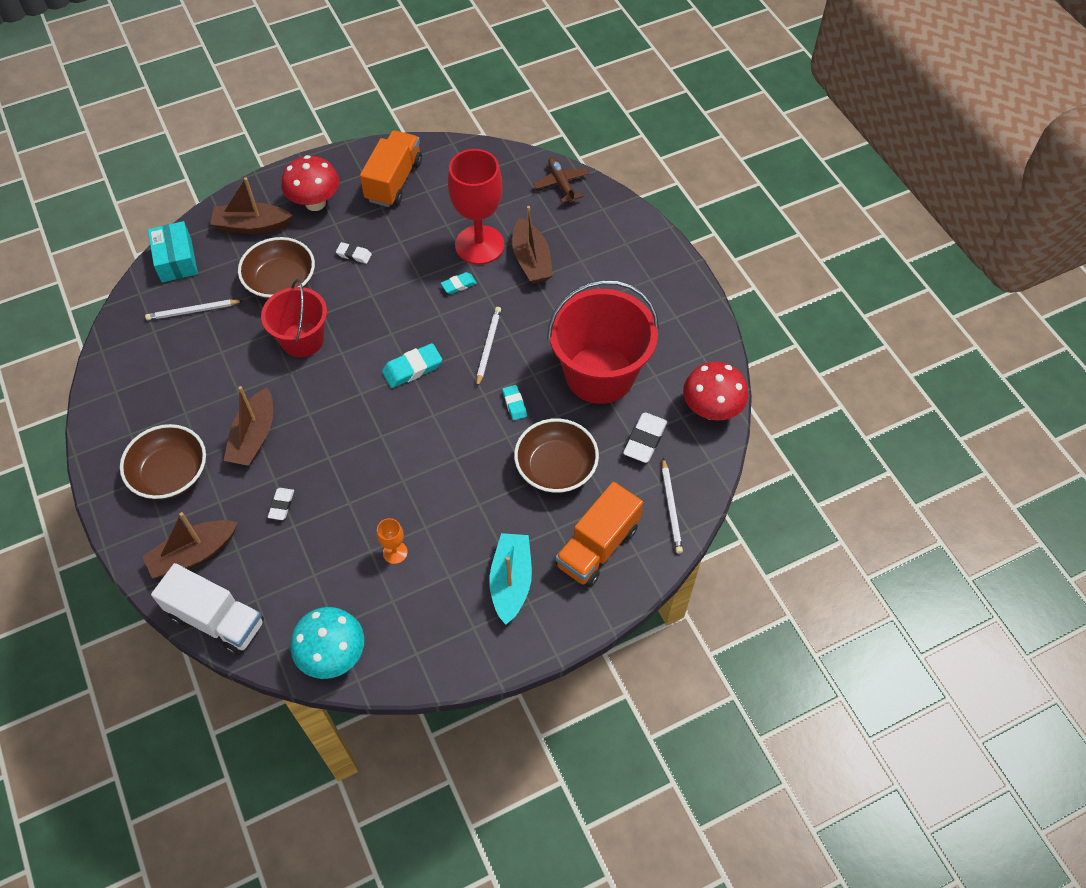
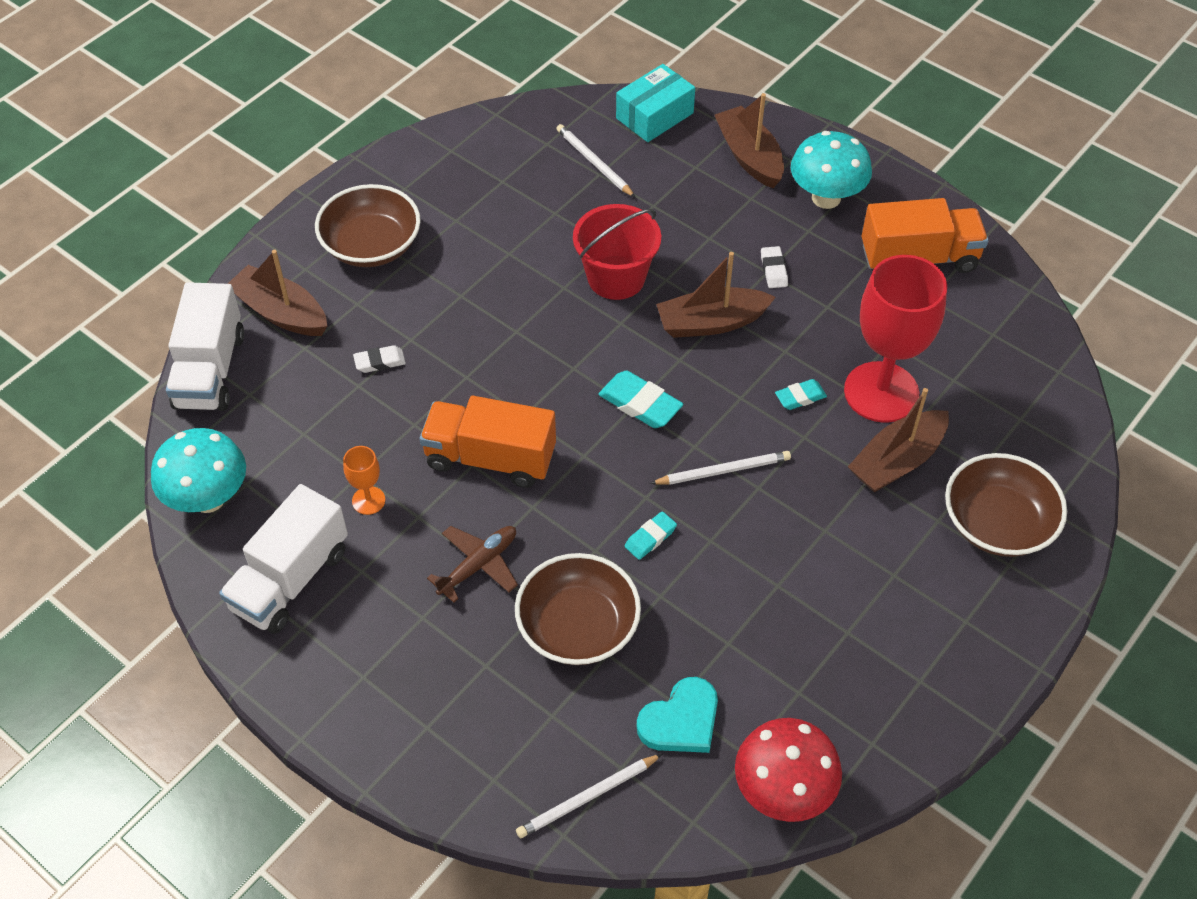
camera: 65 degrees right, 5 degrees down
brown boat [223,386,273,466] -> brown boat moved to [656,252,776,338]
brown bowl [238,237,315,299] -> brown bowl moved to [945,453,1067,557]
red mushroom [281,155,339,211] -> turquoise mushroom [791,131,872,209]
turquoise eraser [441,272,477,294] -> turquoise eraser turned 60 degrees counterclockwise [775,379,827,410]
turquoise boat [489,533,532,625] -> none
brown plane [533,157,589,203] -> brown plane moved to [427,526,518,603]
red bucket [547,280,659,404] -> none
orange truck [555,482,643,587] -> orange truck moved to [420,396,556,488]
white eraser [623,412,667,463] -> turquoise heart [637,677,718,753]
none -> white truck [219,484,348,634]

